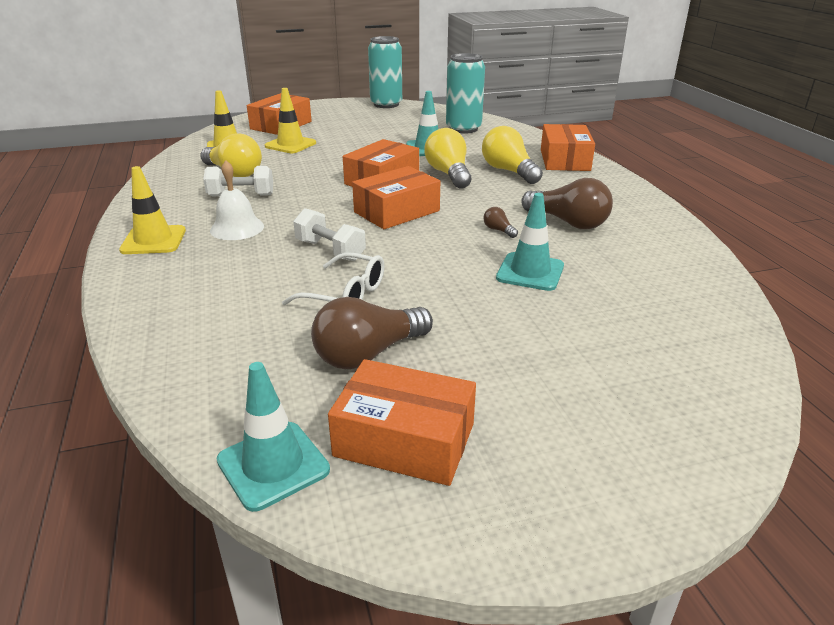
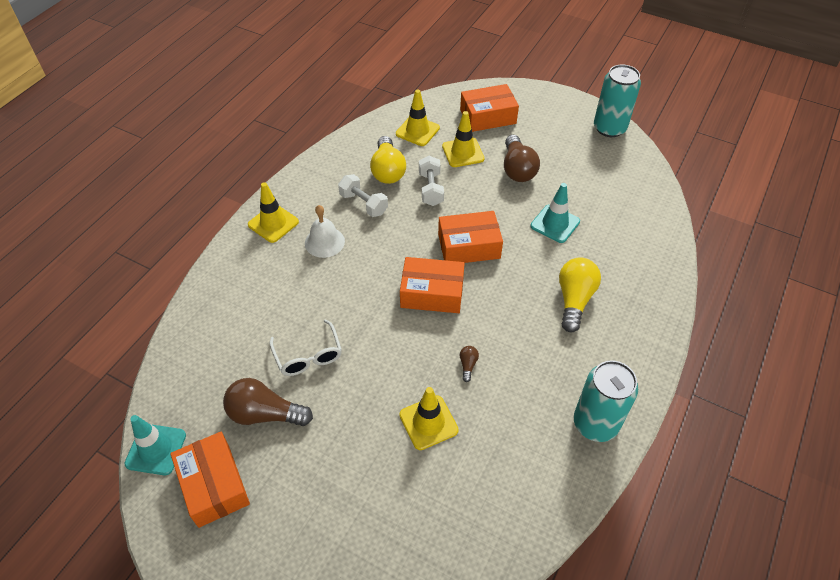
camera: 45 degrees right, 20 degrees up
white dumbbell [293,208,366,261] -> white dumbbell moved to [419,156,444,206]
yellow light bulb [424,128,471,189] -> none
turquoise can [446,53,485,134] -> turquoise can moved to [574,360,638,442]
turquoise traffic cone [496,193,564,291] -> yellow traffic cone [399,387,459,450]
brown light bulb [521,178,613,229] -> brown light bulb moved to [504,135,540,182]
orange box [541,124,595,171] -> none

